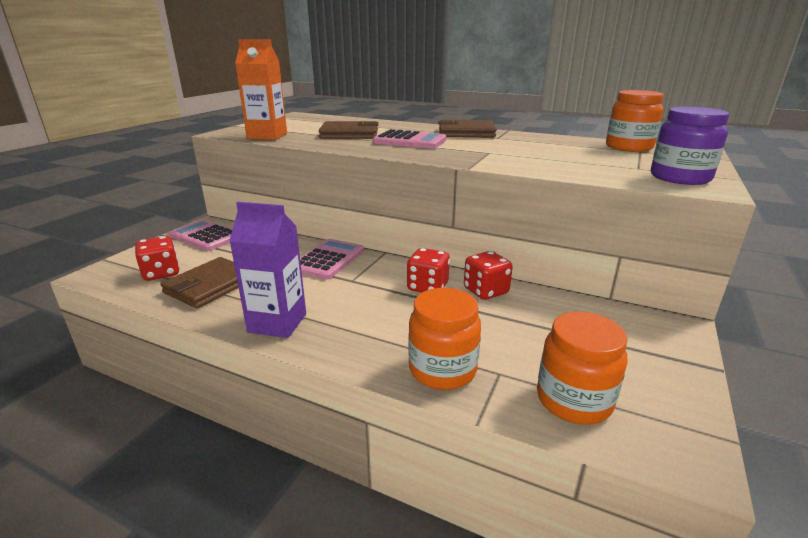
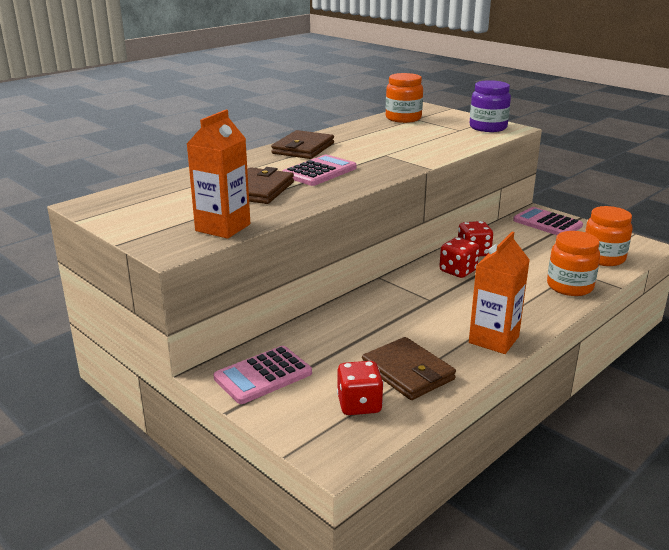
camera: 70 degrees left, 0 degrees up
purple carton [229,202,306,338] -> orange carton [469,231,530,354]
pink calculator [300,239,364,280] -> pink calculator moved to [513,207,583,235]

